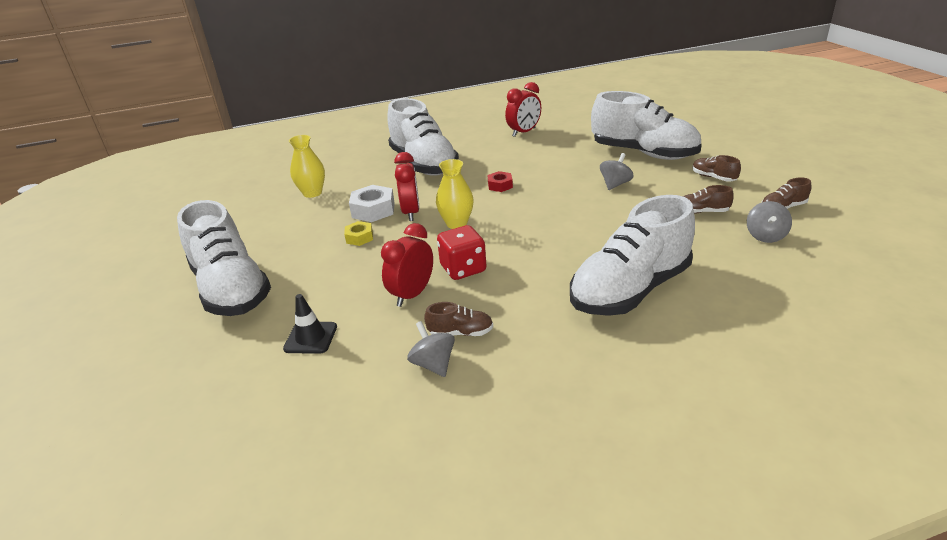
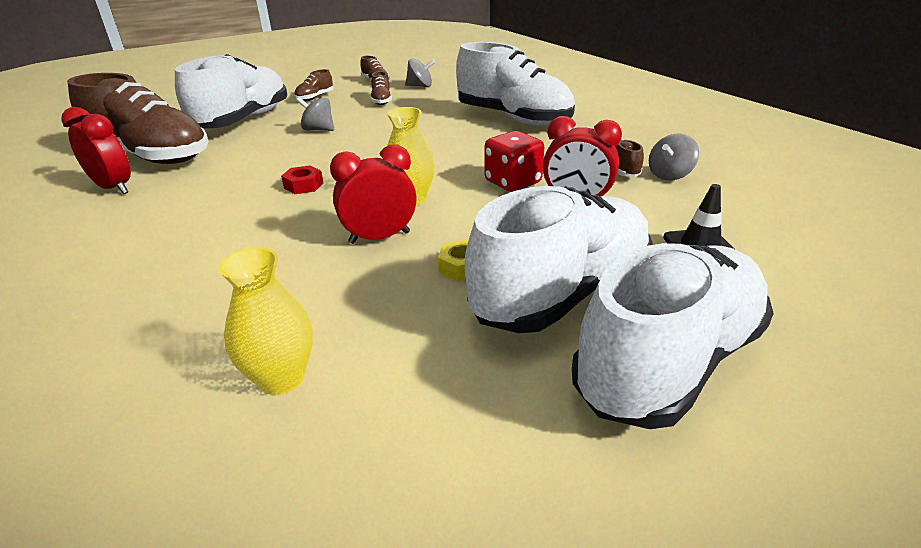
camera: 105 degrees left, 0 degrees up
white nut [349,185,395,222] -> none
white shoe [387,98,459,176] -> white shoe moved to [465,186,653,333]
none -> brown shoe [67,73,209,164]

